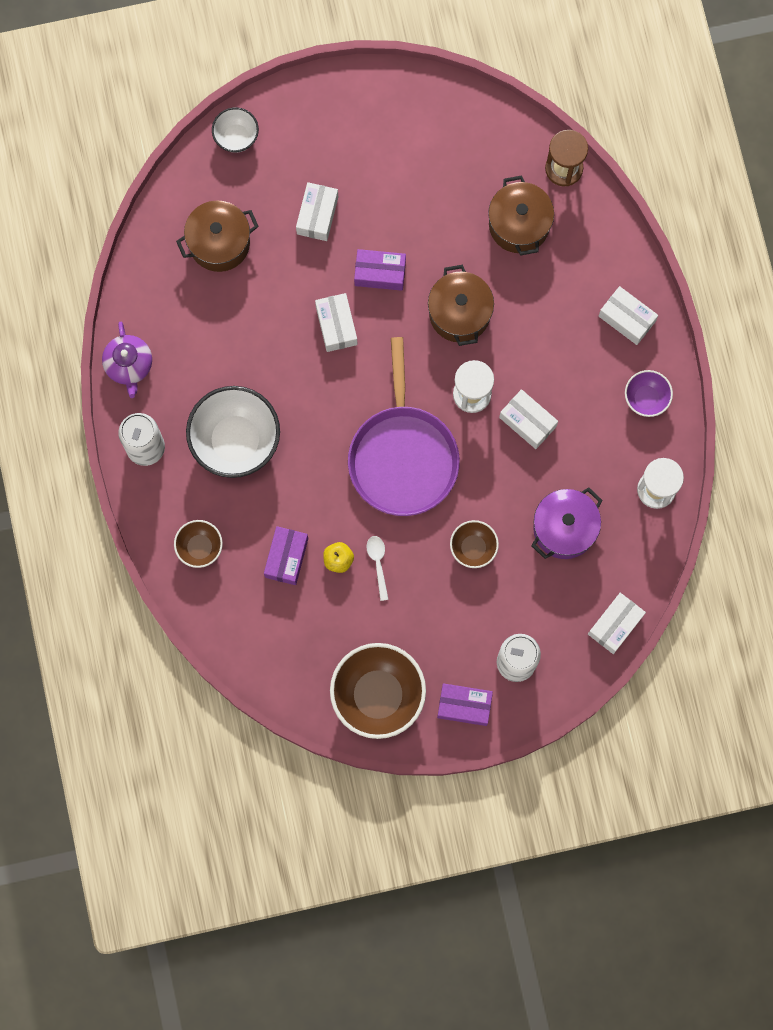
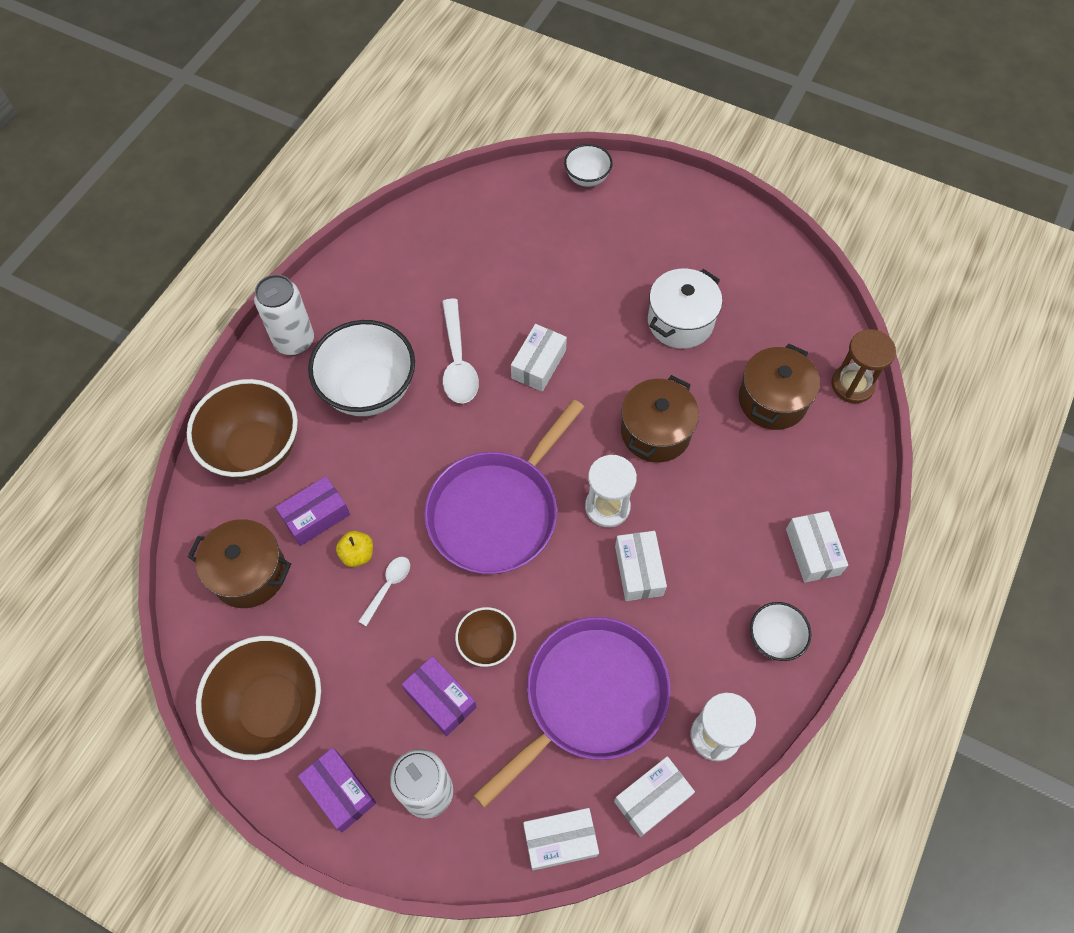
camera: 40 degrees right, 15 degrees down
purple teapot [102,322,152,398] -> none
brown bowl [174,520,223,568] -> brown bowl [187,379,298,480], size x1.93
brown pot [176,200,259,272] -> brown pot moved to [188,519,291,608]
white box [296,182,338,241] -> white box moved to [614,756,695,837]
purple box [354,249,406,291] -> purple box moved to [402,656,477,736]
purple pot [531,487,603,559] -> purple pan [473,617,671,808]
purple bowl [625,370,673,417] -> white bowl [750,602,811,661]
none -> white spoon [442,299,479,404]
none -> white pot [648,269,722,349]

